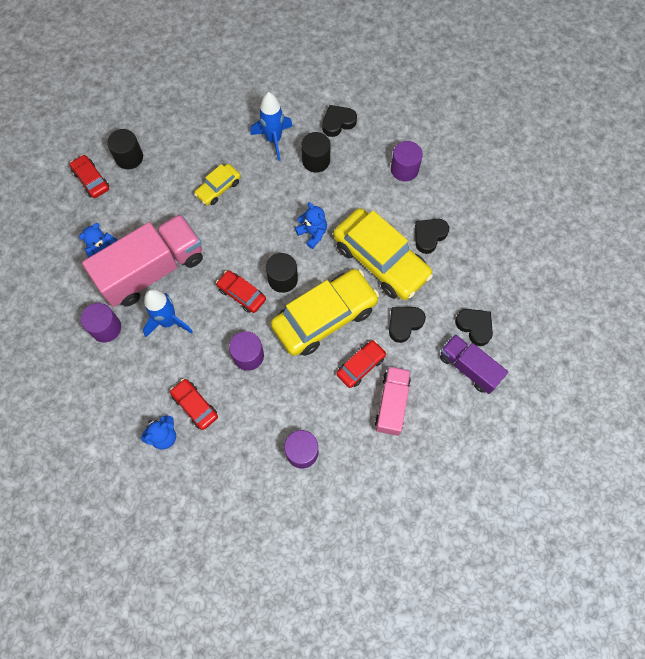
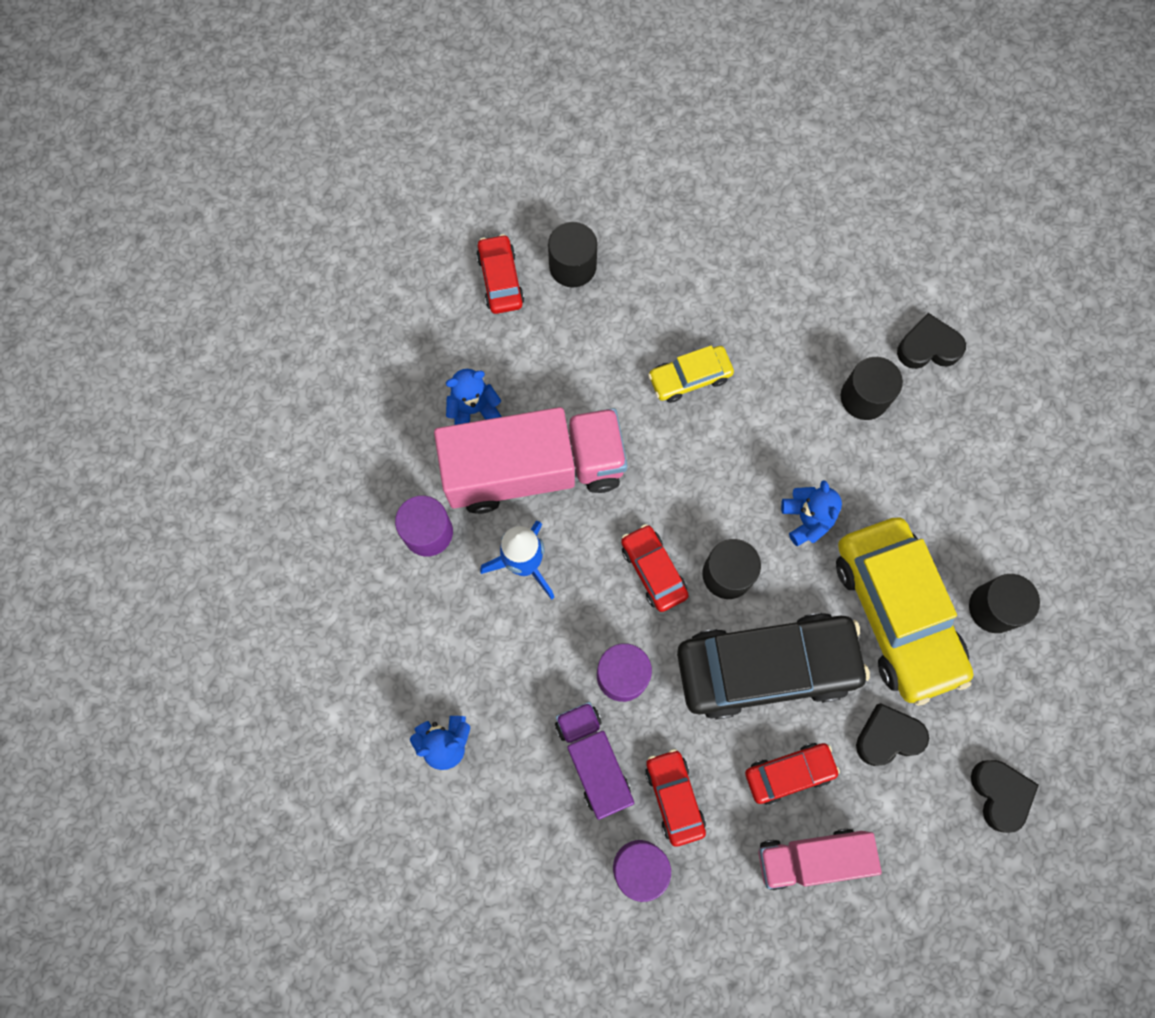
camera: 25 degrees right, 5 degrees up
red car [170,379,218,430] -> red car moved to [645,749,706,847]
blue rocket [250,92,293,161] -> none
yellow car [271,269,379,356] -> black car [677,613,870,720]
pink truck [375,366,411,436] -> pink truck turned 135 degrees counterclockwise [758,829,882,890]
purple cylinder [391,141,423,181] -> none
black heart [415,219,449,254] -> black cylinder [969,574,1040,633]
purple truck [440,334,508,394] -> purple truck moved to [555,702,634,820]

